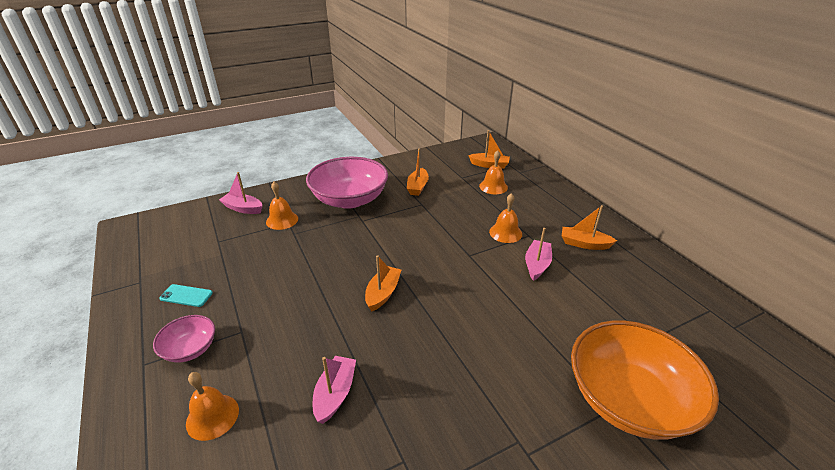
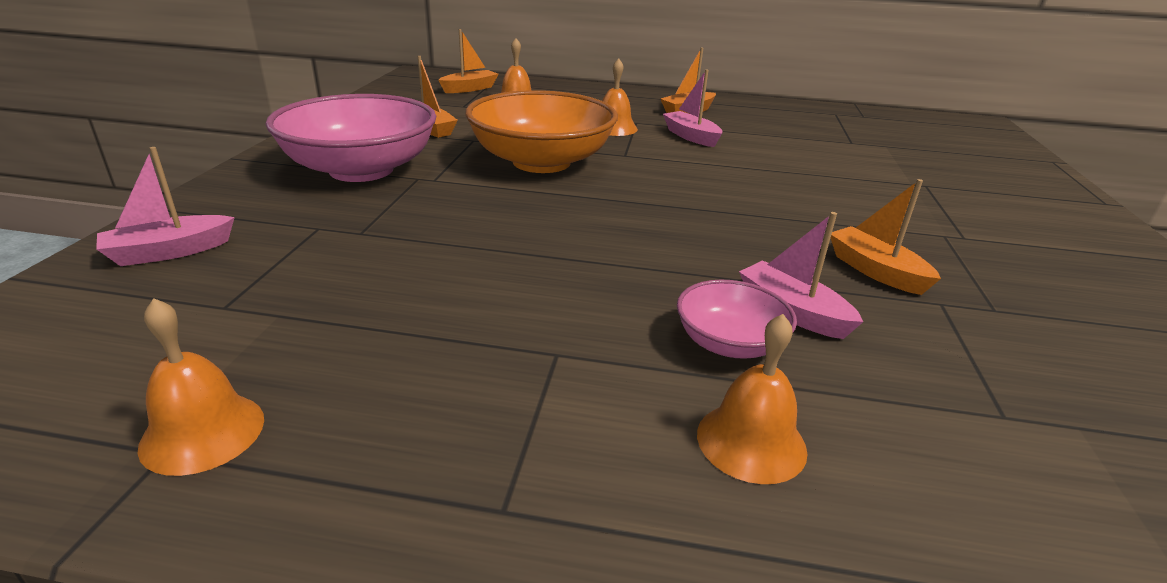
camera: 55 degrees left, 5 degrees down
pink bowl [153,315,215,362] -> pink bowl moved to [677,280,797,359]
turquoise phone [159,284,213,307] -> none
orange bell [266,182,298,230] -> orange bell moved to [137,298,264,476]
orange boat [365,255,401,311] -> orange boat moved to [831,179,941,295]
orange bowl [571,320,719,440] -> orange bowl moved to [465,90,618,173]

